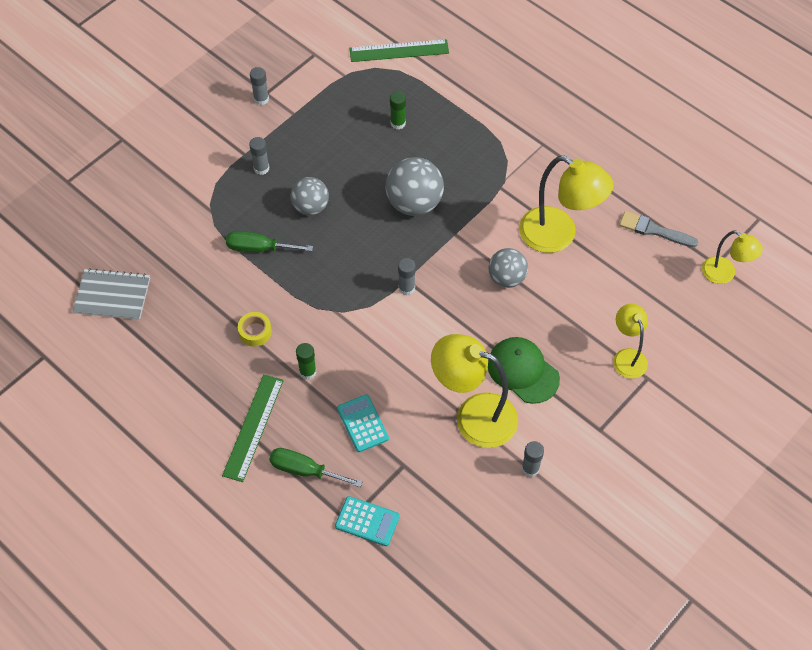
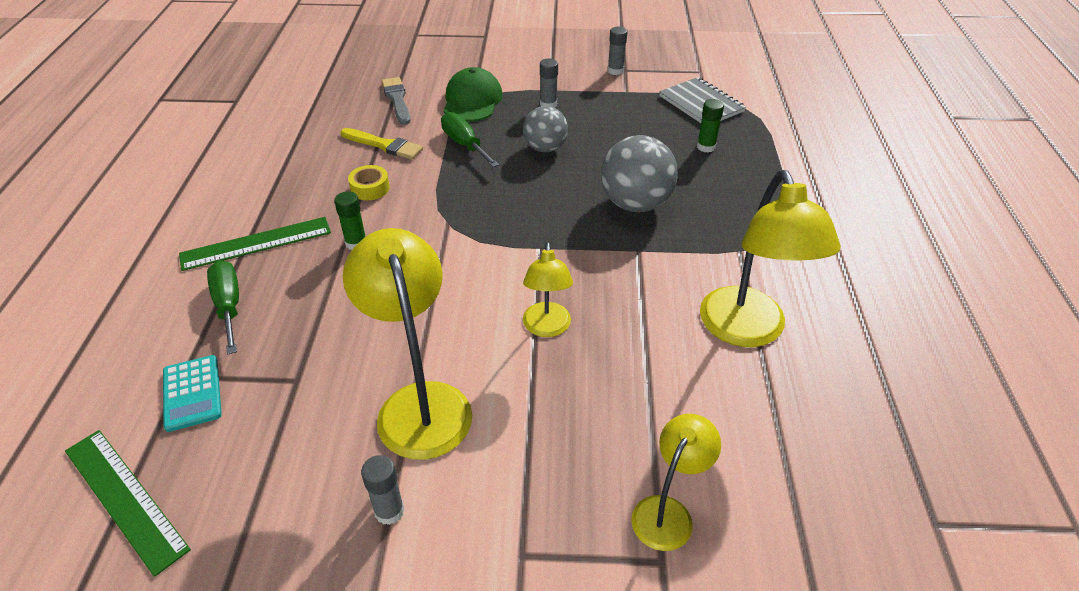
camera: 50 degrees right, 15 degrees down
grey notebook [73,268,150,320] -> grey notebook moved to [659,77,746,123]
turquoise calculator [337,394,389,452] -> none
green ruler [349,39,449,62] -> green ruler moved to [65,430,191,577]
grey glue stick [398,258,416,295] -> none
grey ball [488,248,528,288] -> none
green cap [488,337,560,404] -> green cap moved to [443,67,503,122]
grey brush [619,211,698,247] -> grey brush moved to [382,77,411,125]
yellow lamp [702,230,763,284] -> yellow lamp moved to [523,242,573,337]
none -> yellow brush [341,128,423,159]

